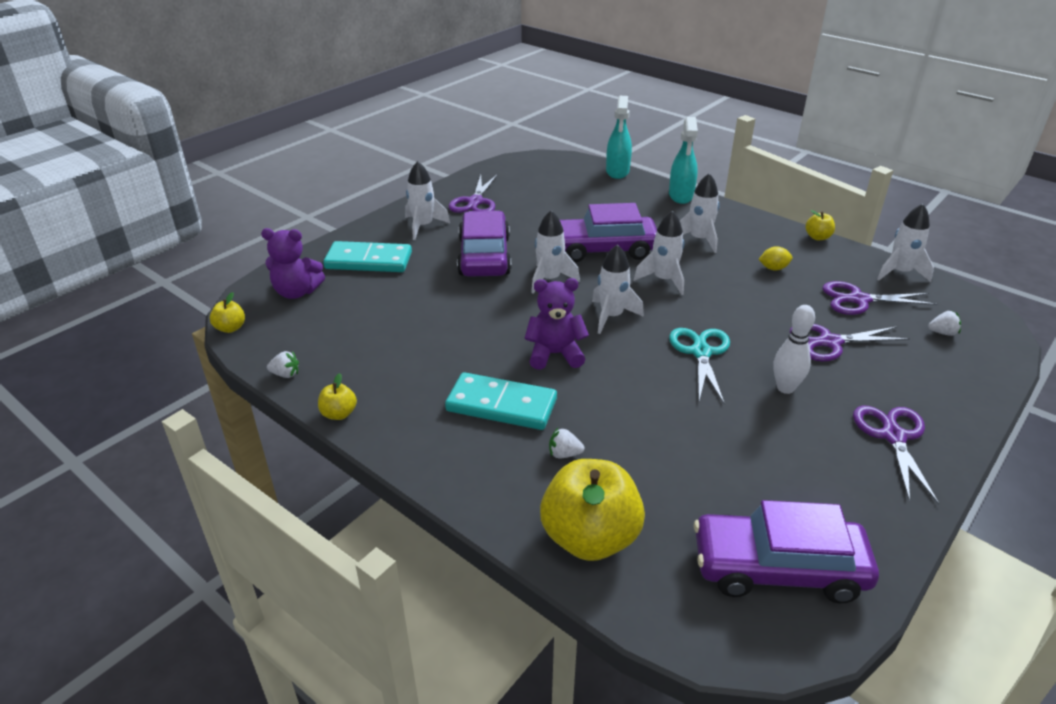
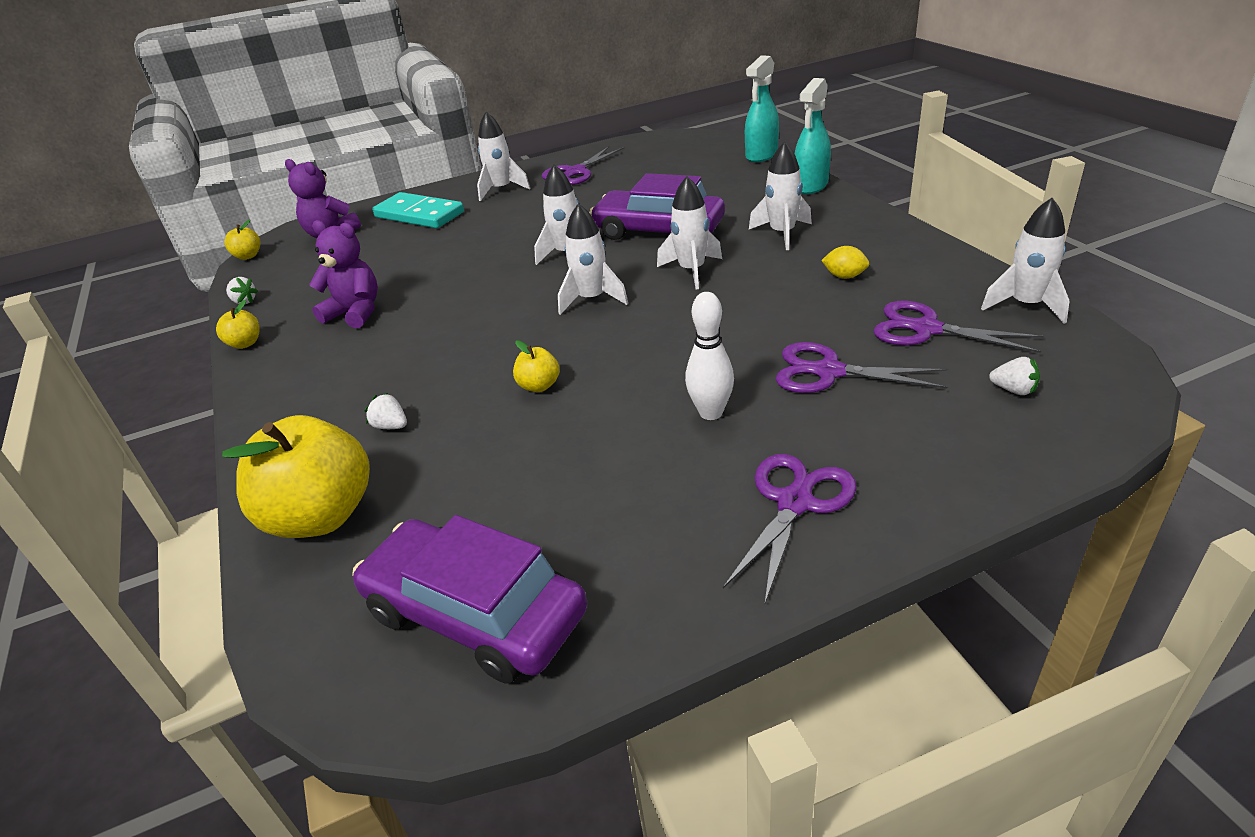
camera: 30 degrees right, 0 degrees up
turquoise domino [445,372,557,430] -> none
purple car [457,210,511,277] -> none
purple teddy bear [524,278,589,370] -> purple teddy bear moved to [309,220,378,328]
turquoise scissors [669,328,730,405] -> none
yellow apple [805,210,835,240] -> yellow apple moved to [513,340,560,392]

